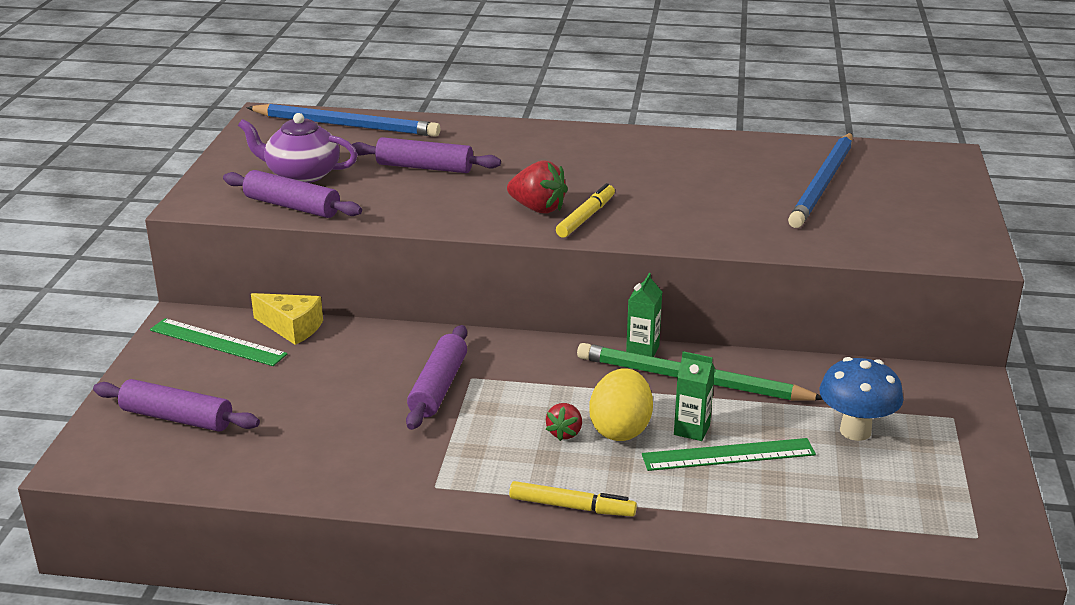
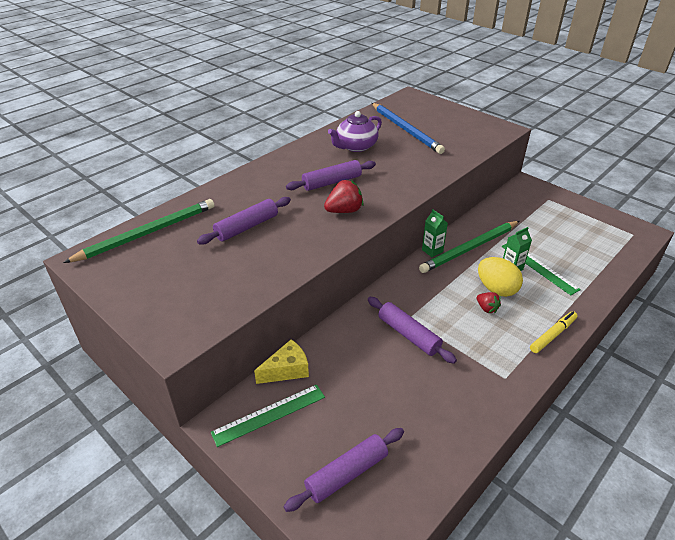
camera: 55 degrees left, 10 degrees up
purple rolling pin [223,170,362,218] -> purple rolling pin moved to [286,160,376,191]
purple teapot [238,113,358,183] -> purple teapot moved to [328,111,382,152]
blue pencil [247,104,440,137] -> green pencil [63,199,214,263]
yellow marker [556,183,615,238] -> none
green ruler [642,438,816,471] -> green ruler turned 60 degrees counterclockwise [501,244,581,295]
blue mushroom [819,357,903,441] -> none

